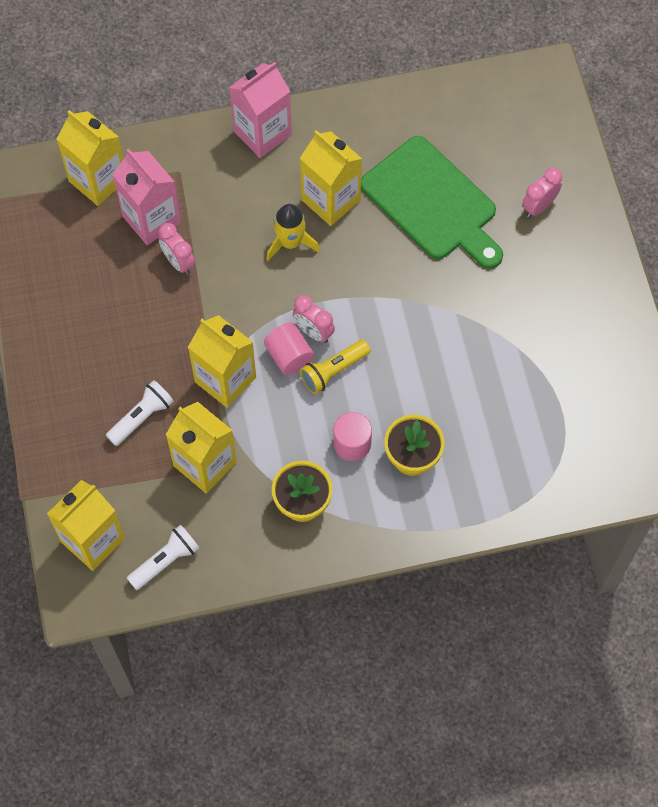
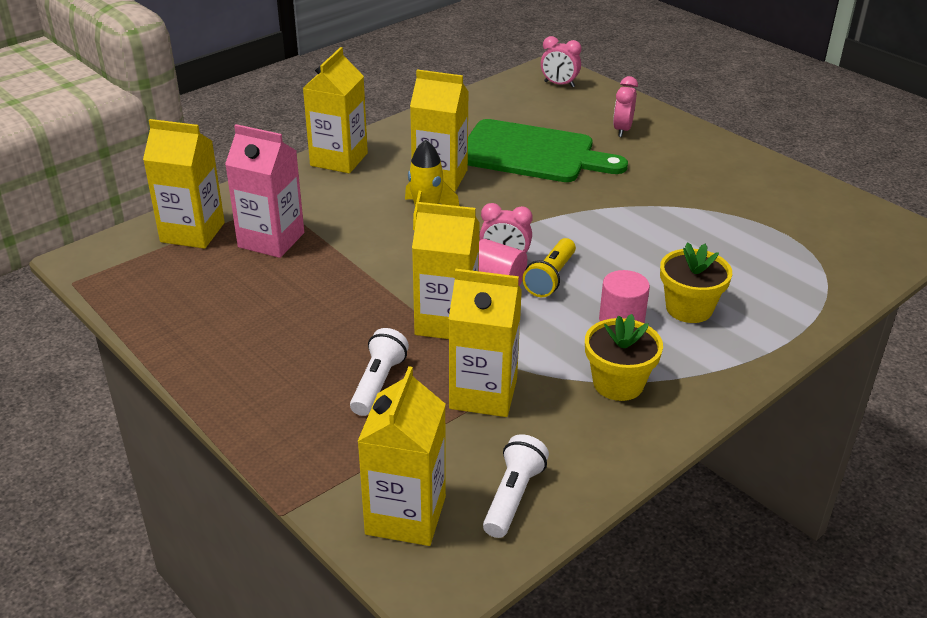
camera: 30 degrees left, 30 degrees down
pink clock [158,223,195,275] -> pink clock moved to [541,36,581,87]
pink carton [229,62,292,158] -> yellow carton [303,47,368,173]

